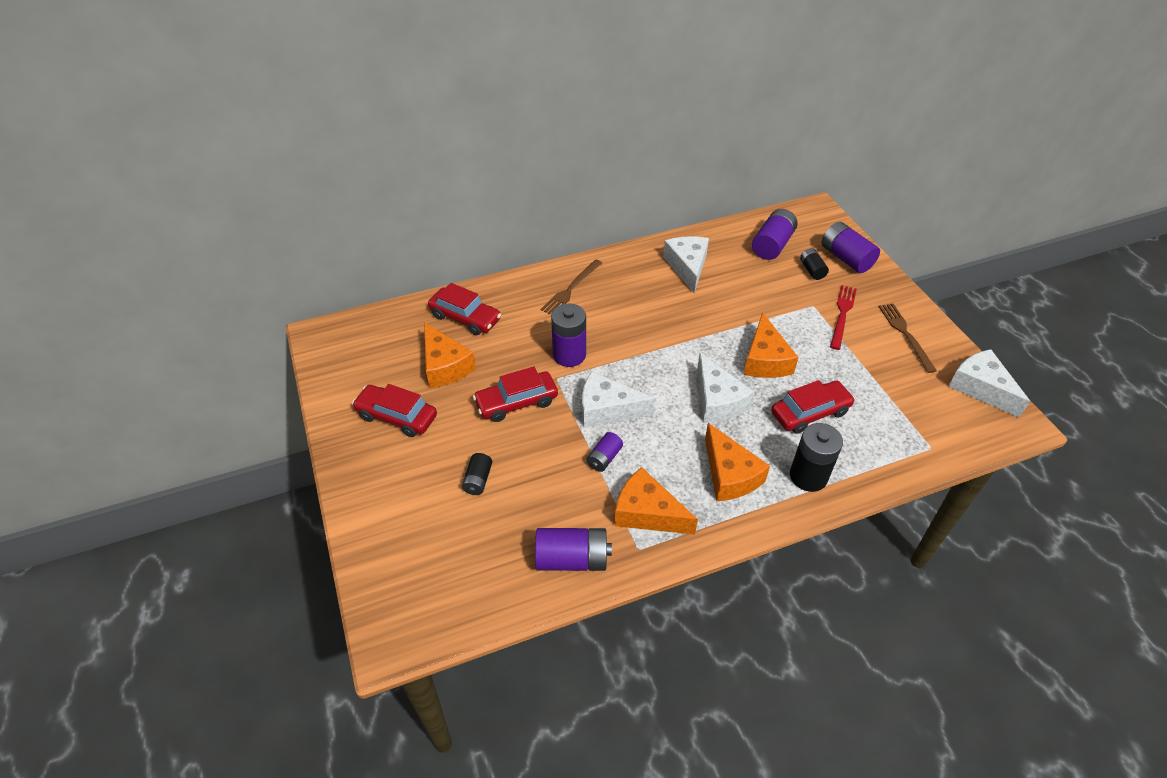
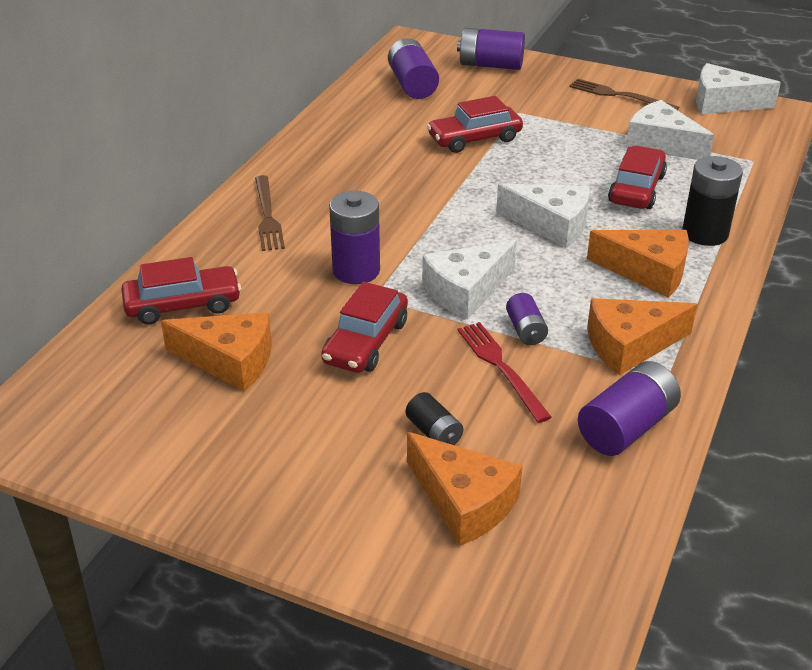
camera: 45 degrees left, 10 degrees down
red car [352,384,437,437] -> red car moved to [427,96,523,153]
white cheese [663,236,709,293] -> white cheese moved to [626,100,714,160]
orange cheese [743,312,799,378] -> orange cheese moved to [407,432,522,546]
black battery [800,248,829,280] -> none
red fork [830,285,857,350] -> red fork moved to [457,322,552,423]

